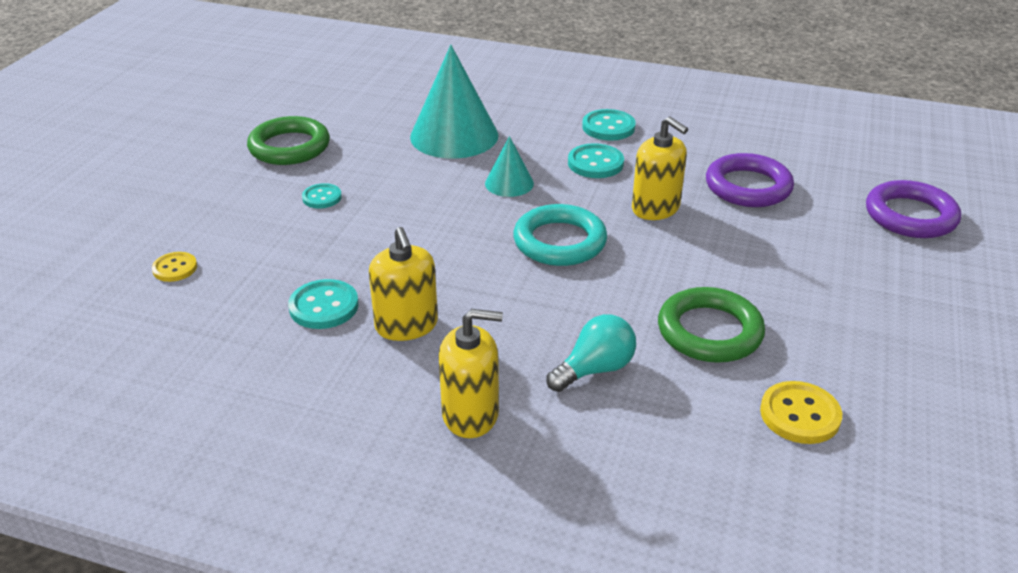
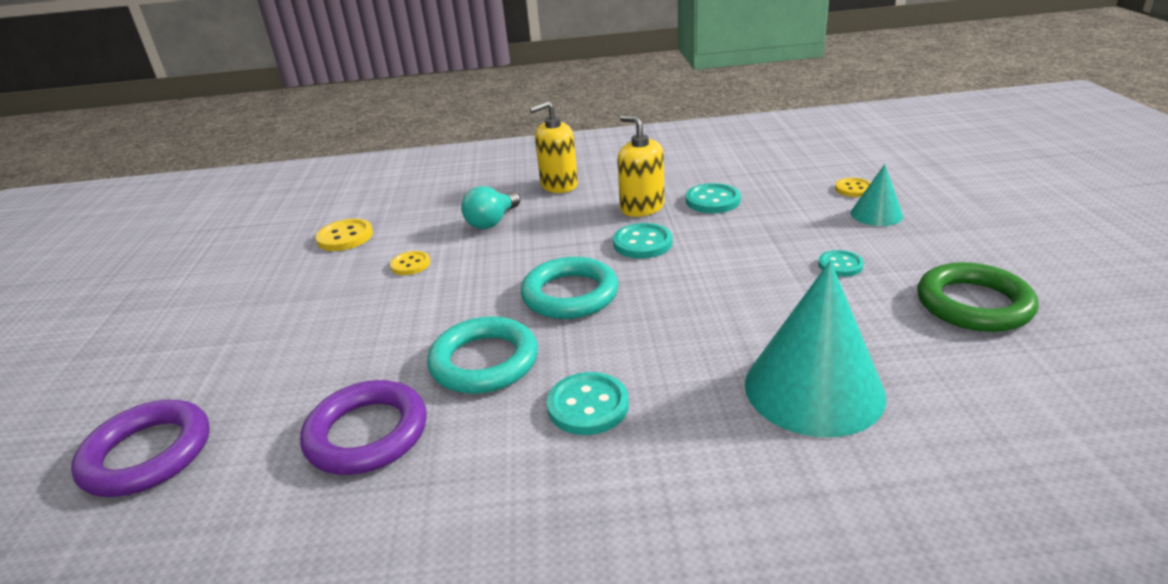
camera: 160 degrees right, 5 degrees down
turquoise cone [485,136,534,197] -> turquoise cone moved to [851,164,903,226]
turquoise button [582,109,636,141] -> turquoise button moved to [613,223,673,258]
yellow soap dispenser [632,117,688,220] -> turquoise ring [427,316,538,394]
green ring [658,287,765,363] -> yellow button [390,251,430,275]

